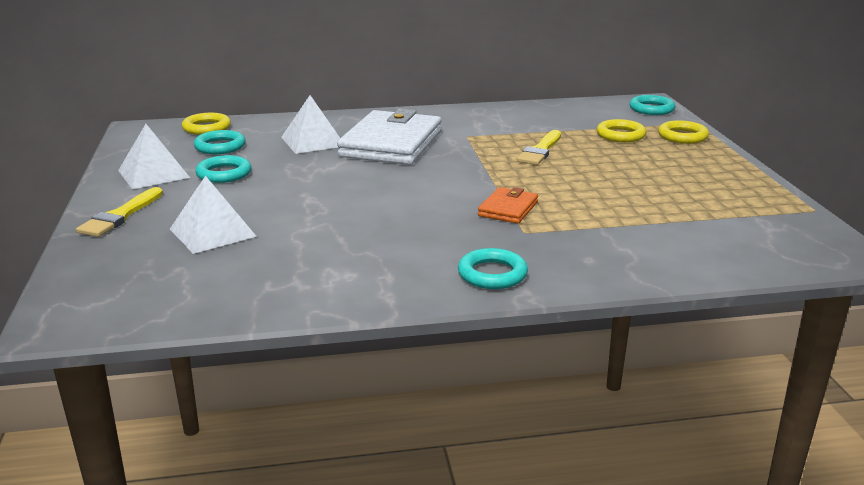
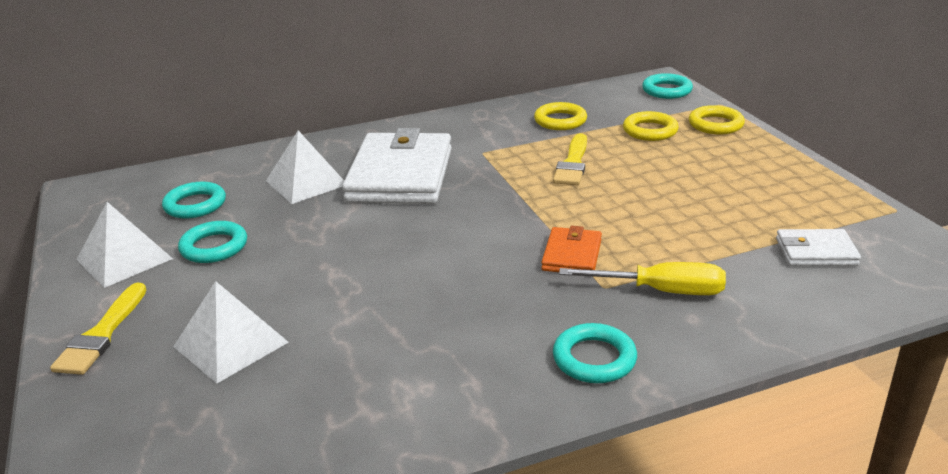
camera: 10 degrees left, 5 degrees up
yellow ring [182,113,231,135] -> yellow ring moved to [534,102,587,130]
none -> yellow screwdriver [559,262,726,295]
none -> white wallet [776,229,861,266]

